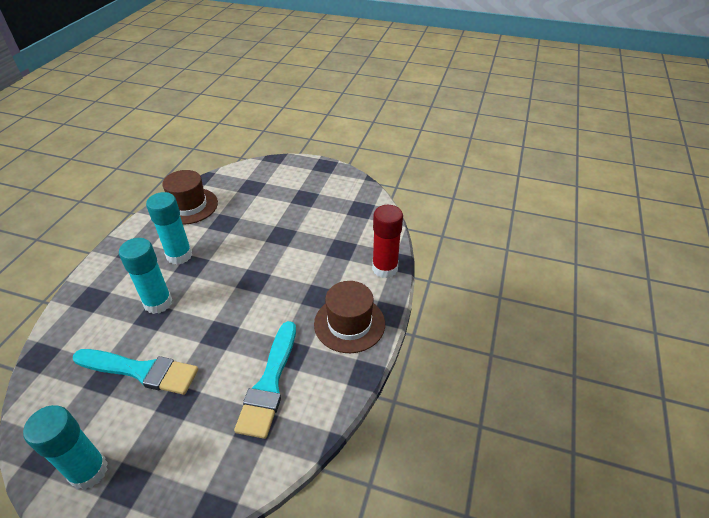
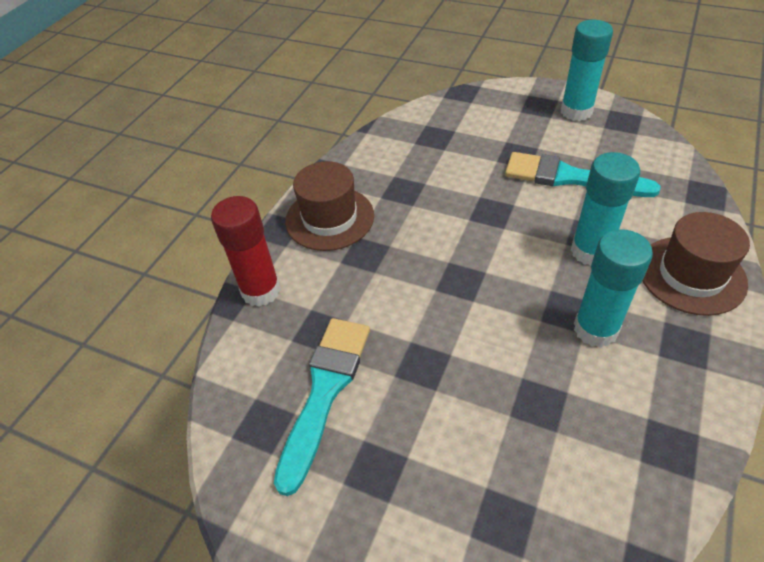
camera: 170 degrees left, 5 degrees up
brown hat [162,170,218,225] -> brown hat moved to [643,212,750,316]
turquoise brush [234,321,296,439] -> turquoise brush moved to [274,318,370,496]

